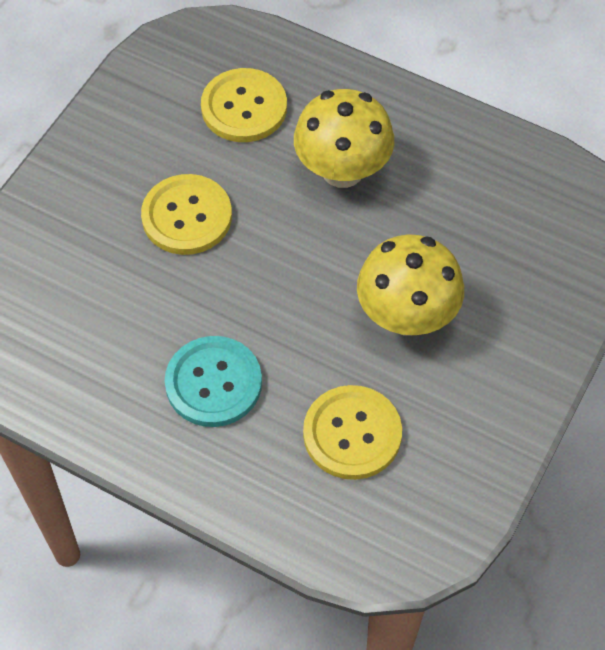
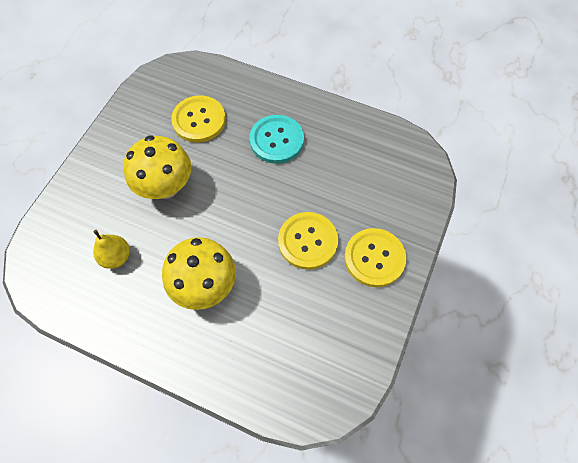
camera: 175 degrees right, 5 degrees up
yellow button [201,68,287,142] -> yellow button moved to [344,228,406,287]
none -> yellow pear [93,230,130,269]

